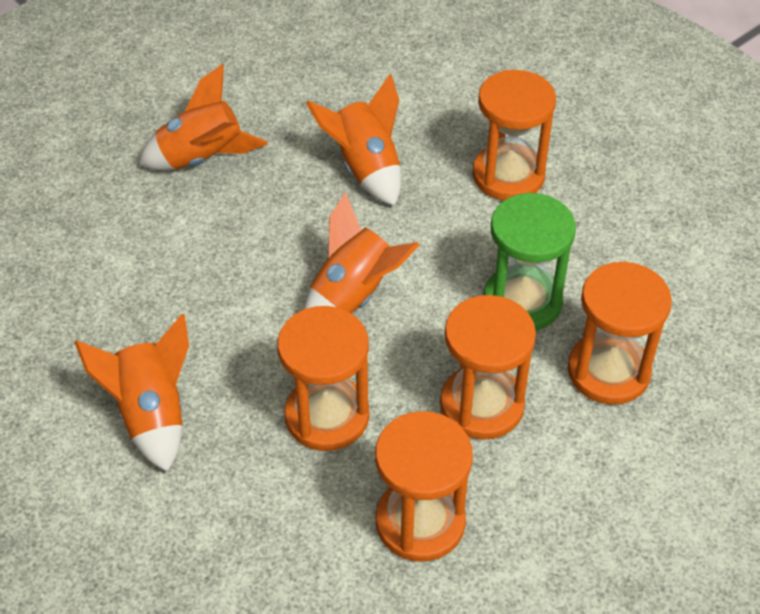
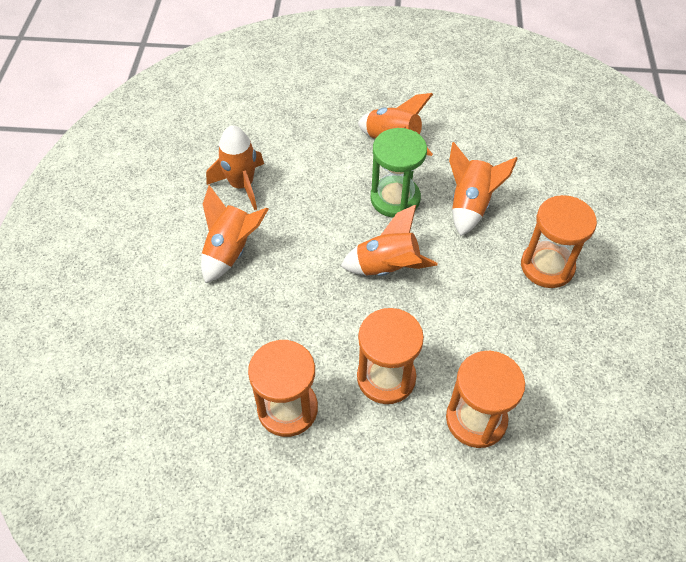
camera: 45 degrees right, 5 degrees up
orange hourglass [277,306,369,451] -> none
green hourglass [484,193,576,331] -> green hourglass moved to [370,128,427,218]
none -> orange rocket [206,125,264,210]

